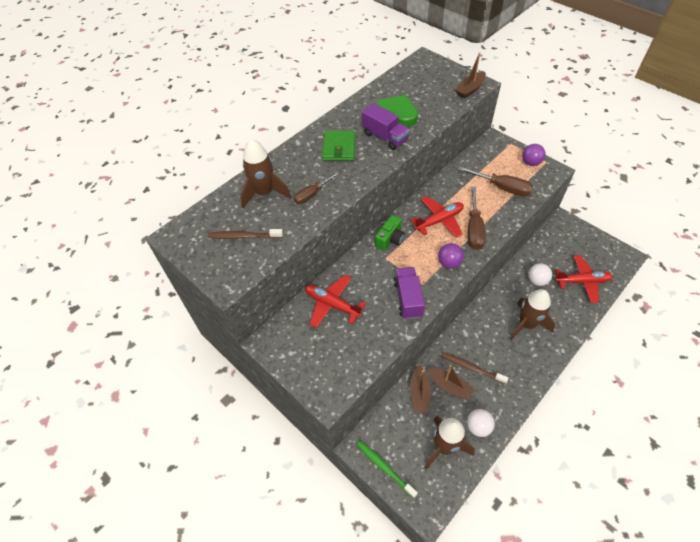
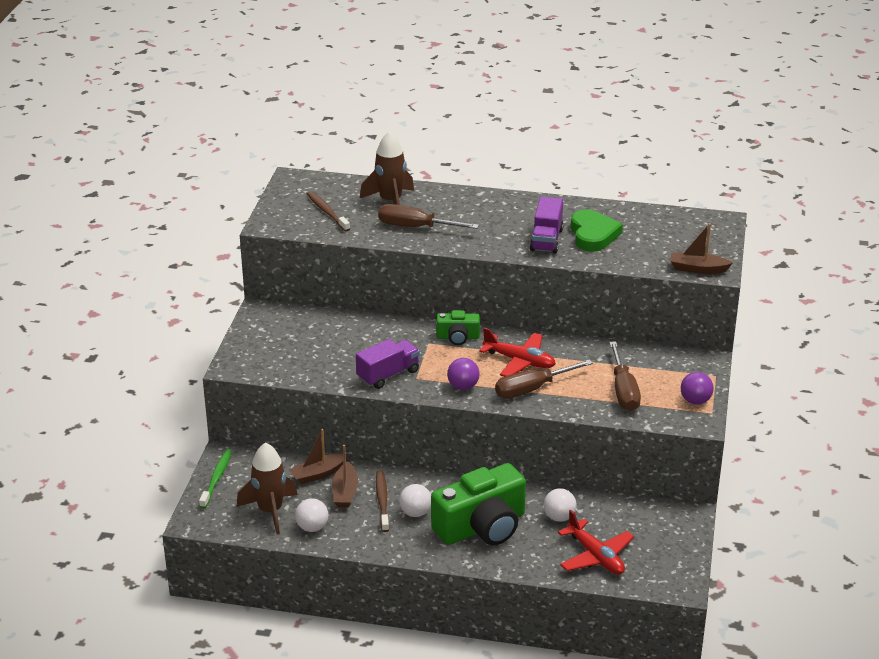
camera: 55 degrees right, 20 degrees down
brown screwdriver [294,172,339,204] -> brown screwdriver [378,204,479,229], size x1.57
red plane [305,275,366,328] -> none
green wallet [322,131,355,161] -> none
brown rocket [510,289,555,340] -> green camera [431,463,526,545]
none -> white ball [399,484,431,517]

